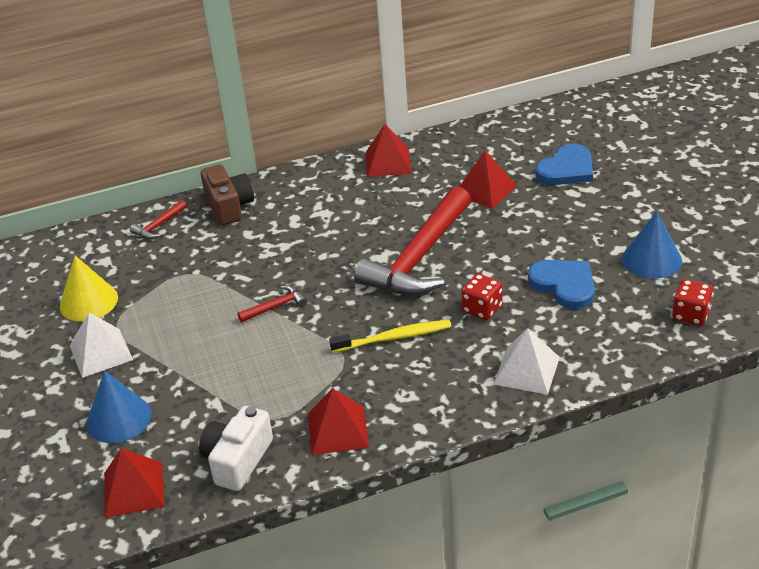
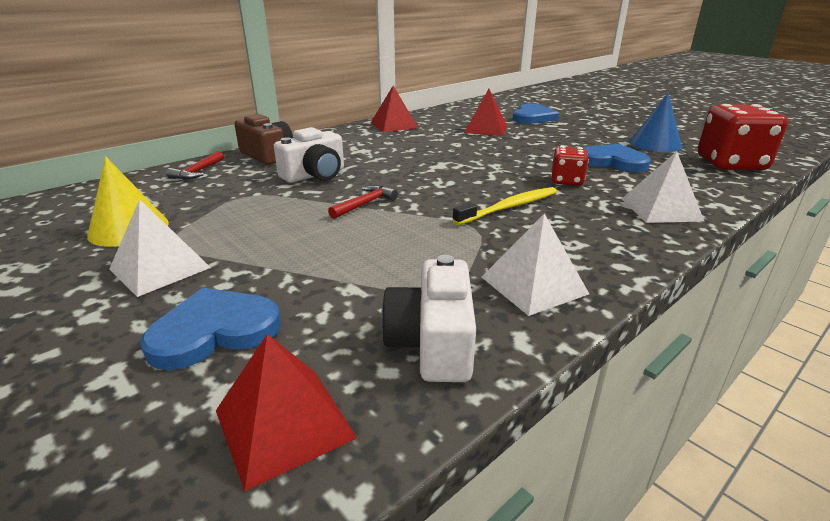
camera: 25 degrees left, 10 degrees down
blue cone [87,371,152,443] -> blue heart [140,288,281,370]
red pyramid [308,388,369,455] -> white pyramid [482,213,589,316]
red hammer [354,186,471,295] -> none
red dice [672,279,713,326] -> red dice [698,104,788,170], size x1.85
none -> white camera [274,127,344,183]

